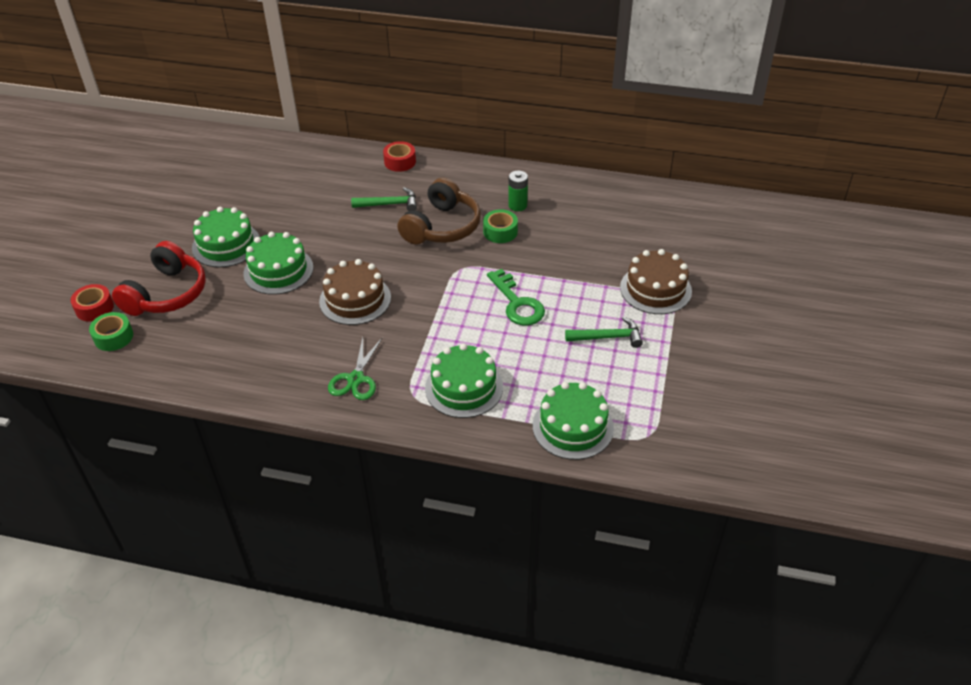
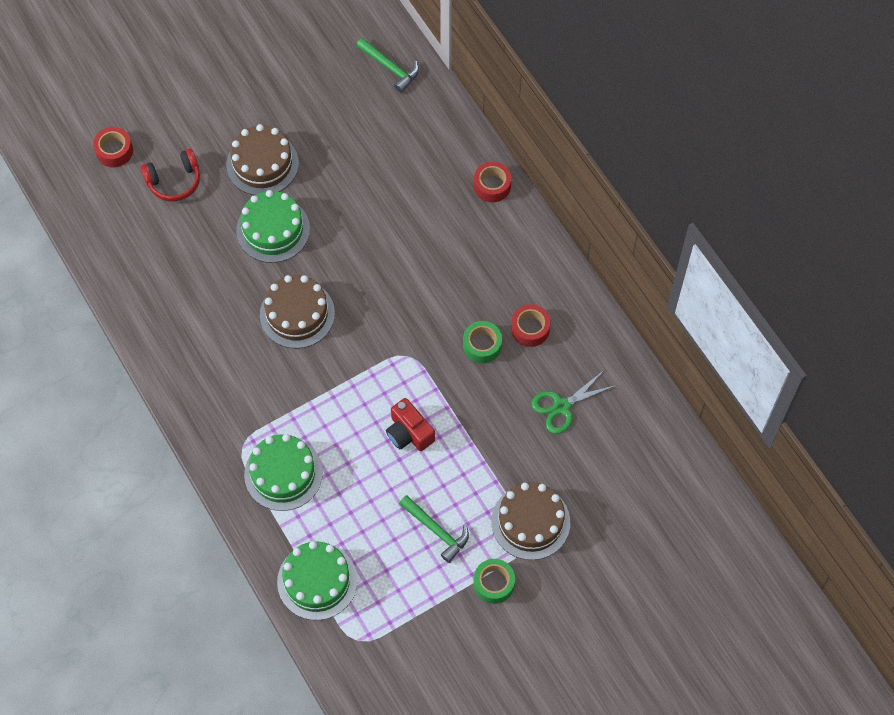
camera: 45 degrees right, 20 degrees up
green tape [89,312,133,351] -> green tape moved to [474,559,515,604]
red headphones [112,241,206,316] -> red headphones [140,148,200,202], size x0.66
green cake [192,207,260,267] -> brown cake [226,124,299,195]
green scissors [328,338,382,400] -> green scissors moved to [531,370,616,434]
green hammer [351,187,417,211] -> green hammer moved to [356,38,419,93]
brown headphones [397,178,481,245] -> none
green key [487,269,545,326] -> red camera [386,398,435,451]
green battery [508,171,528,211] -> red tape [511,304,551,347]

